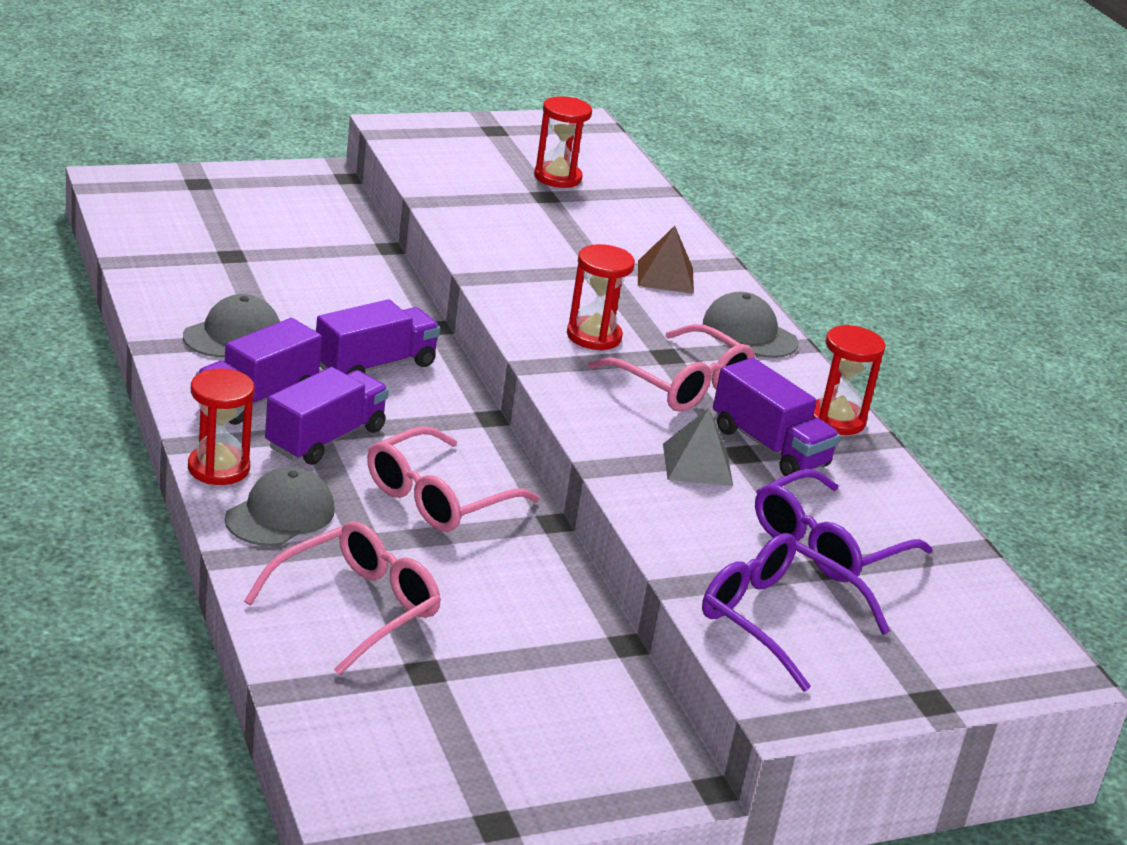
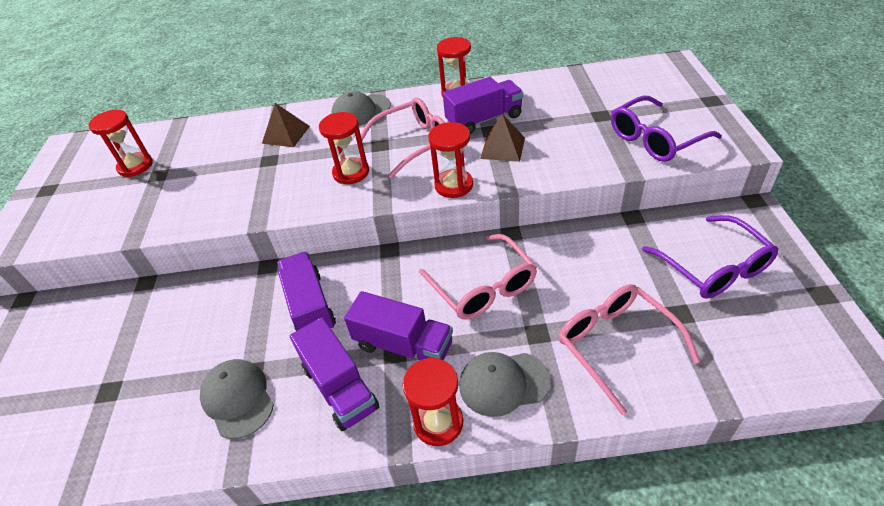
camera: 65 degrees left, 15 degrees up
grey cap [225,467,335,546] -> grey cap turned 60 degrees counterclockwise [459,352,550,417]
purple truck [265,367,389,465] -> purple truck turned 150 degrees clockwise [344,291,453,360]
grey pyramid [663,408,733,486] -> brown pyramid [480,114,525,162]
purple glasses [755,469,932,582] -> purple glasses moved to [642,215,779,299]
none -> red hourglass [428,122,473,198]

